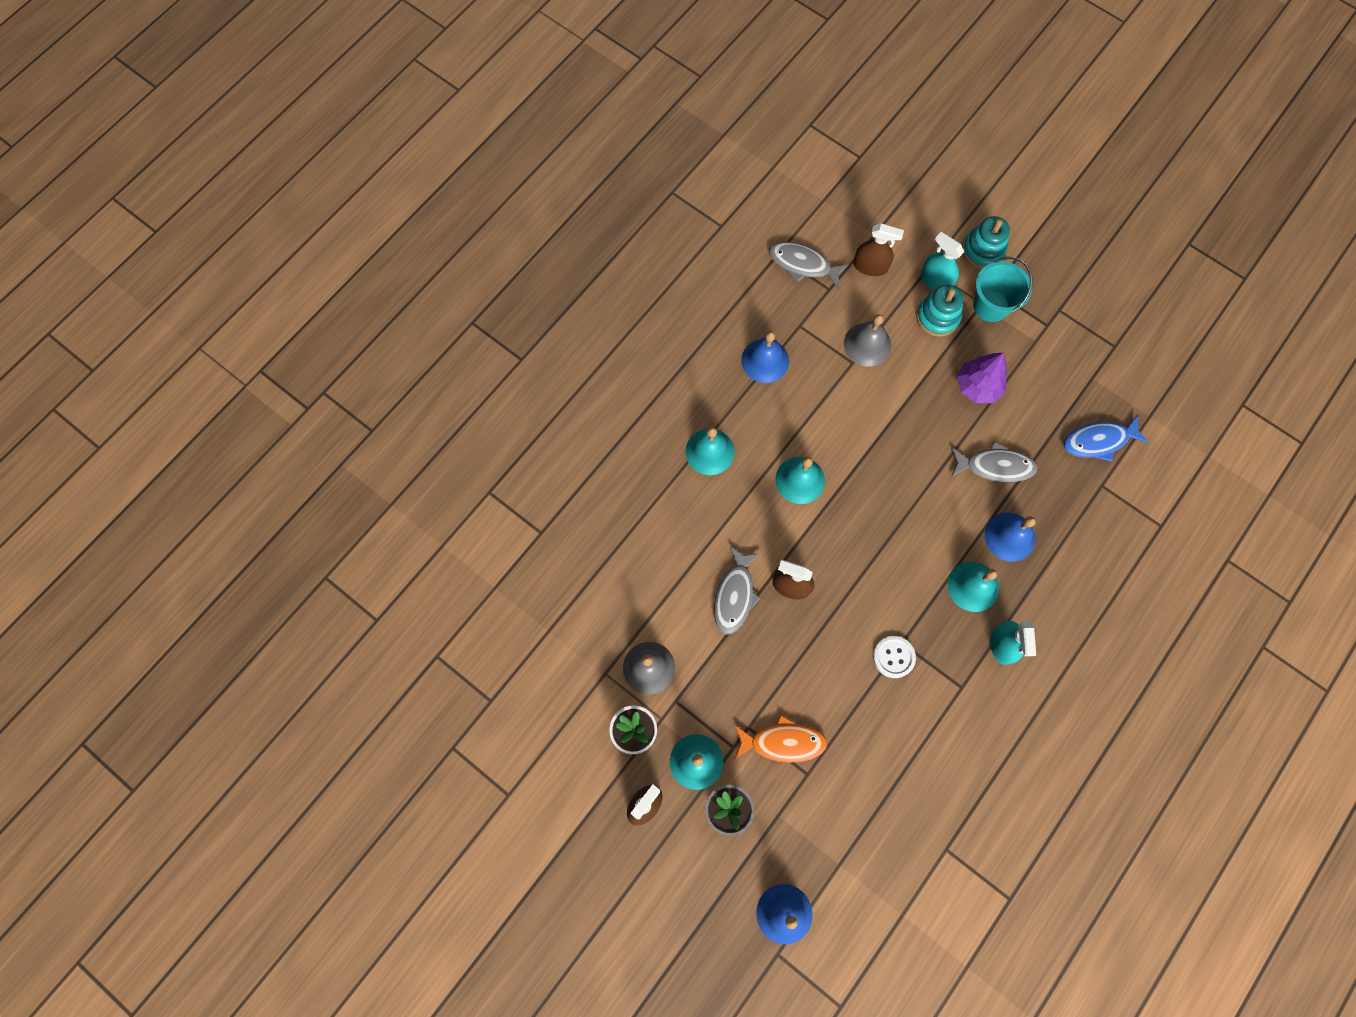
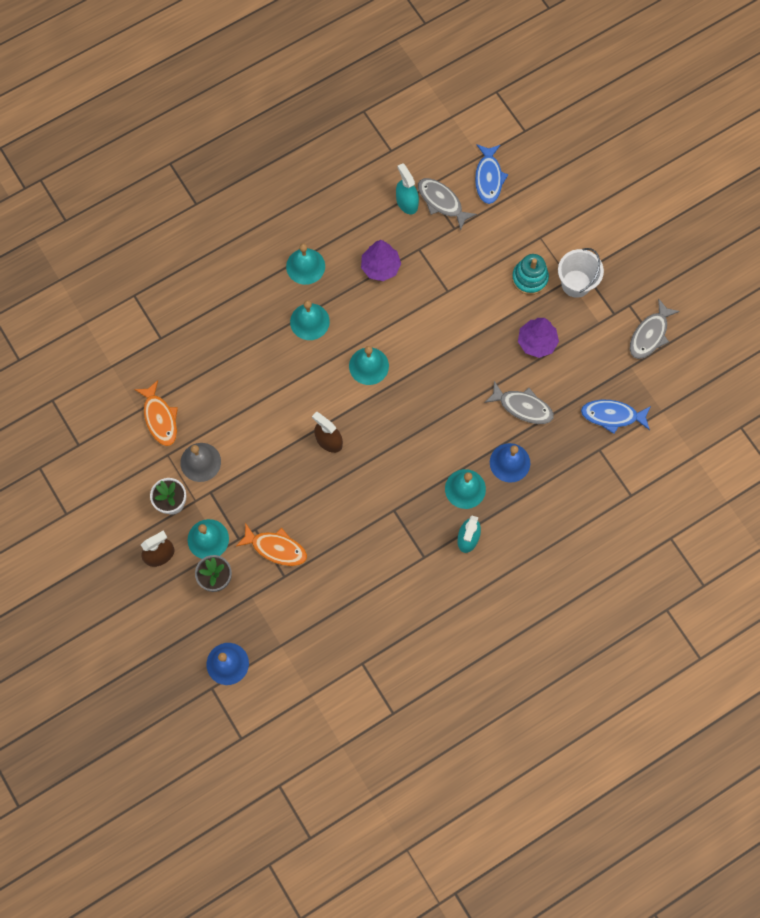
camera: 20 degrees right, 0 degrees up
grey fish [714,546,761,634] -> grey fish moved to [630,298,680,359]
blue bell [741,331,789,383] -> purple tree [361,240,401,281]
grey bell [844,314,891,367] -> none
brown spray bottle [854,223,904,276] -> none
white button [873,636,916,678] -> none
turquoise spray bottle [921,232,964,291] -> turquoise spray bottle moved to [396,163,419,214]
turquoise stacking toy [962,216,1010,269] -> none
turquoise bucket [973,257,1033,322] -> white bucket [558,248,604,298]
none -> orange fish [134,380,178,446]
none -> turquoise bell [286,243,325,285]
none -> blue fish [475,144,508,204]

